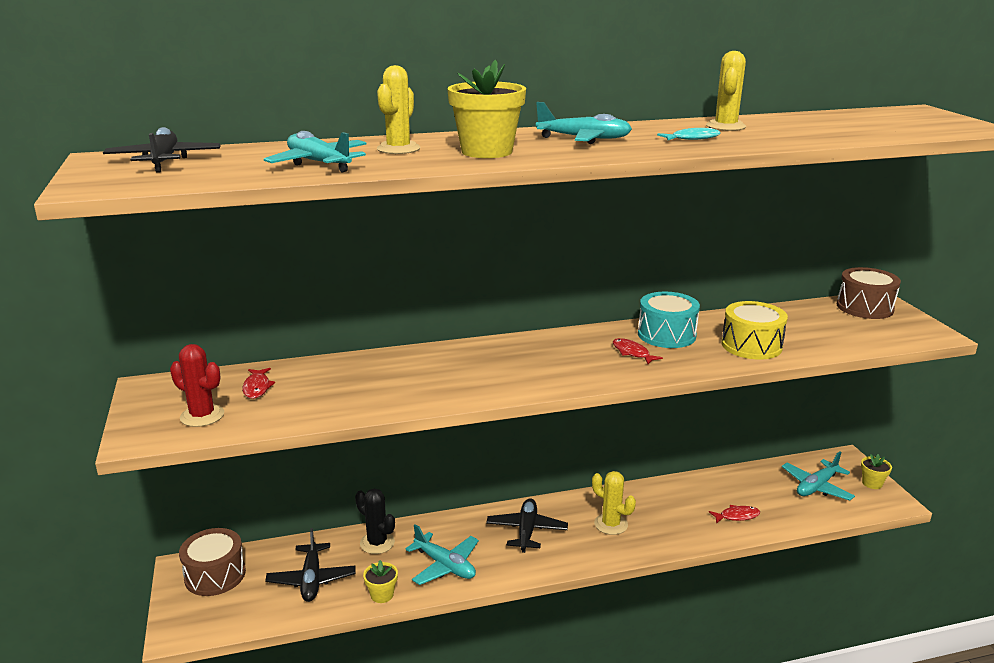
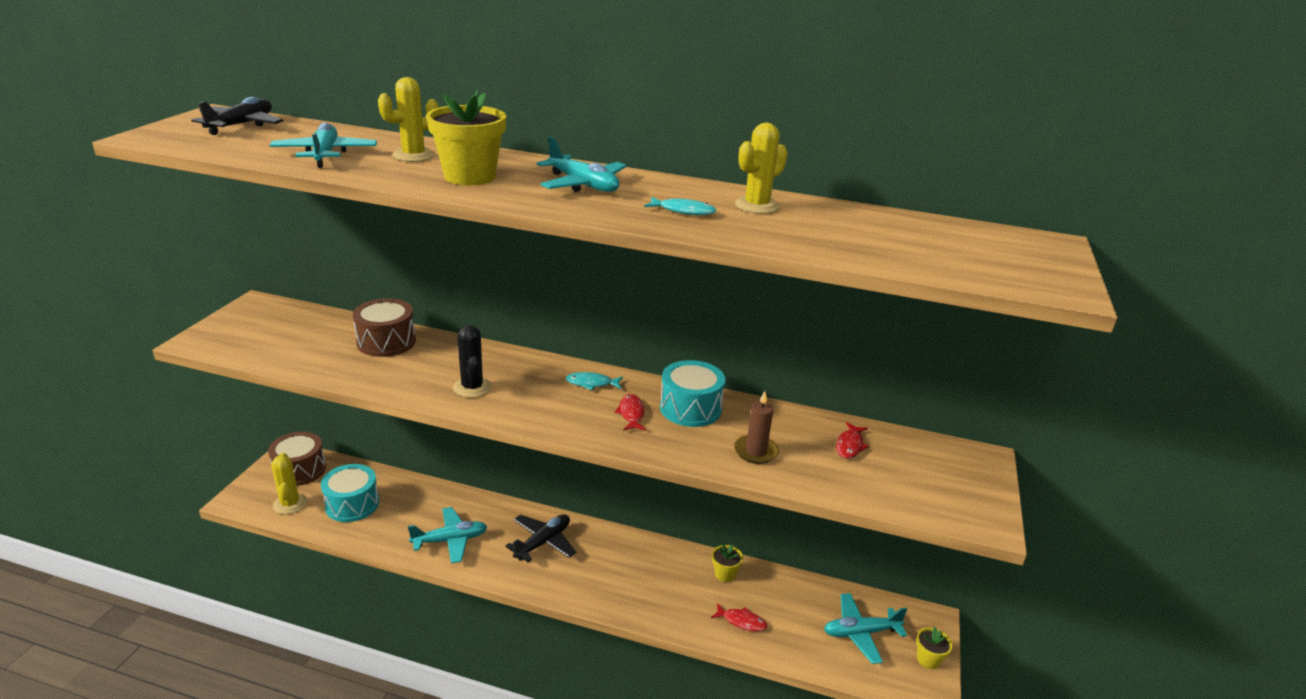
camera: 30 degrees right, 5 degrees up
red cactus [170,344,224,427] -> none
red fish [242,368,275,399] -> red fish moved to [836,422,869,459]
black plane [265,528,356,602] -> turquoise drum [321,464,379,522]
black cactus [355,489,395,554] -> black cactus moved to [453,325,492,398]
yellow flower pot [363,560,398,603] -> yellow flower pot moved to [712,545,743,582]
turquoise plane [405,524,479,585] -> turquoise plane turned 90 degrees counterclockwise [408,507,487,563]
yellow cactus [592,471,636,535] -> yellow cactus moved to [271,453,307,514]
yellow drum [721,301,788,360] -> brown candle [734,391,779,464]
brown drum [837,267,901,319] -> brown drum moved to [353,298,416,357]
none -> turquoise fish [566,372,623,390]

